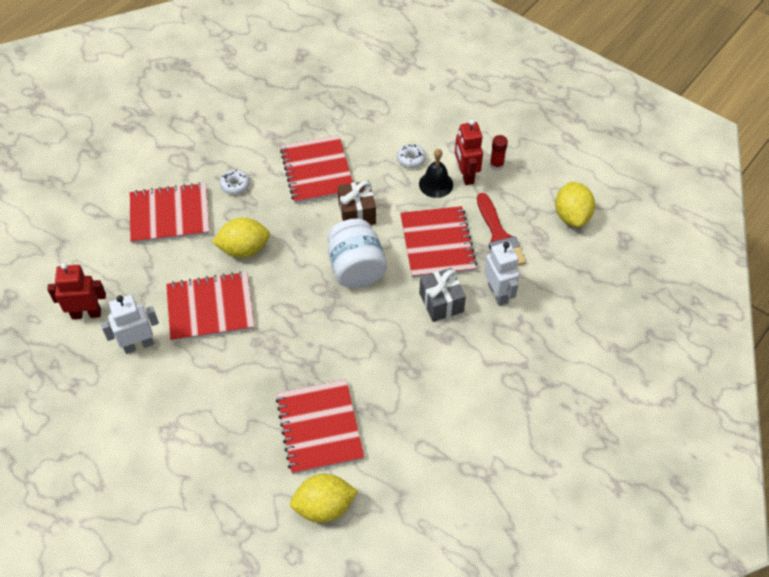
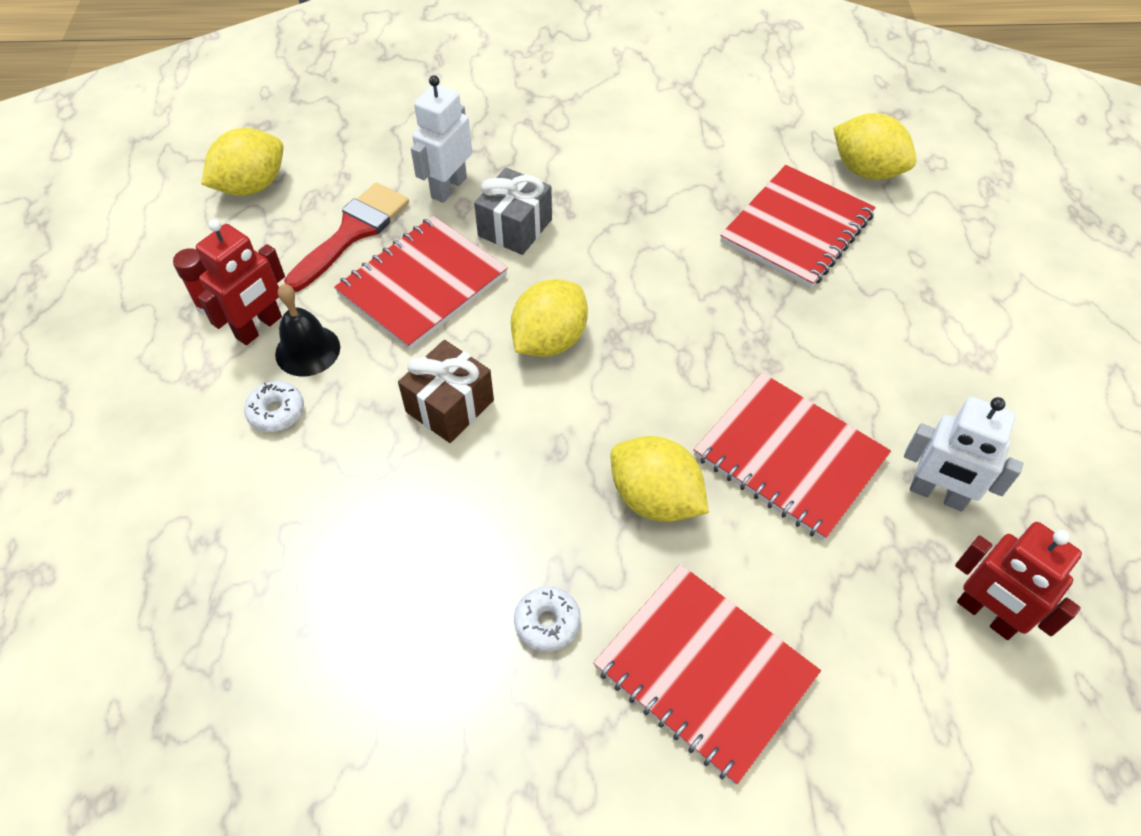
camera: 130 degrees left, 0 degrees up
red notebook [280,135,353,204] -> none
white jar [327,219,387,288] -> yellow lemon [511,279,588,357]

